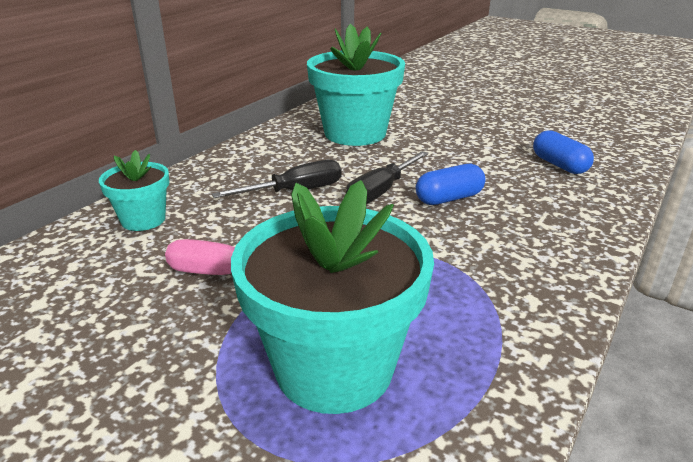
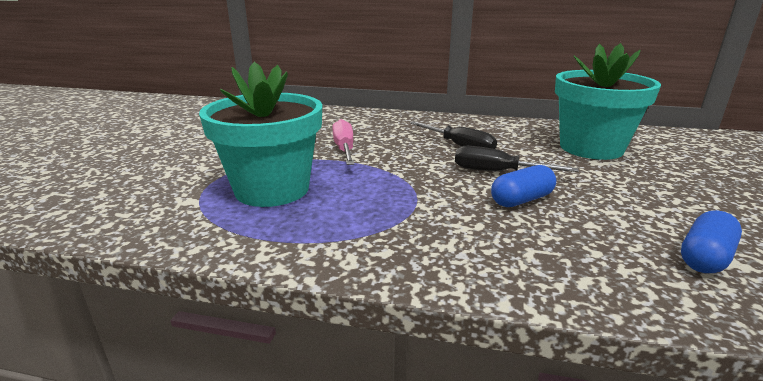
camera: 70 degrees right, 5 degrees down
turquoise flower pot [99,150,169,231] -> none
blue capsule [416,164,485,205] -> blue capsule turned 75 degrees counterclockwise [491,165,556,207]

